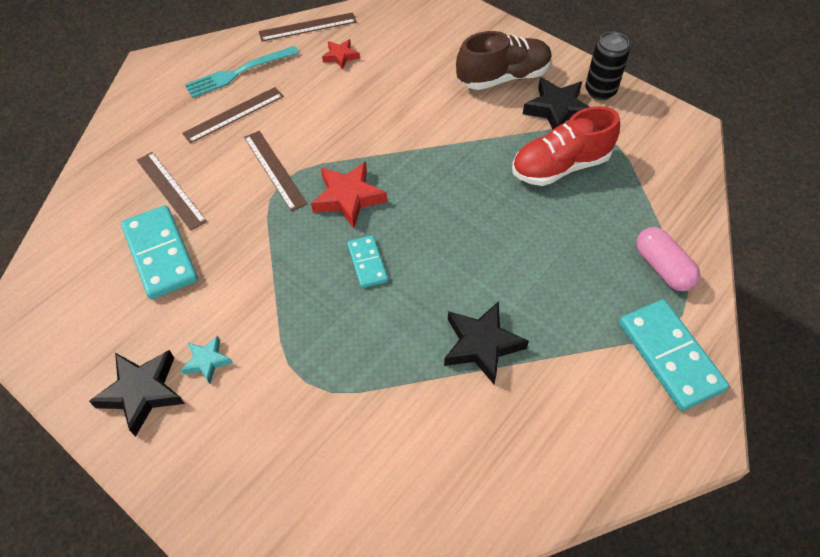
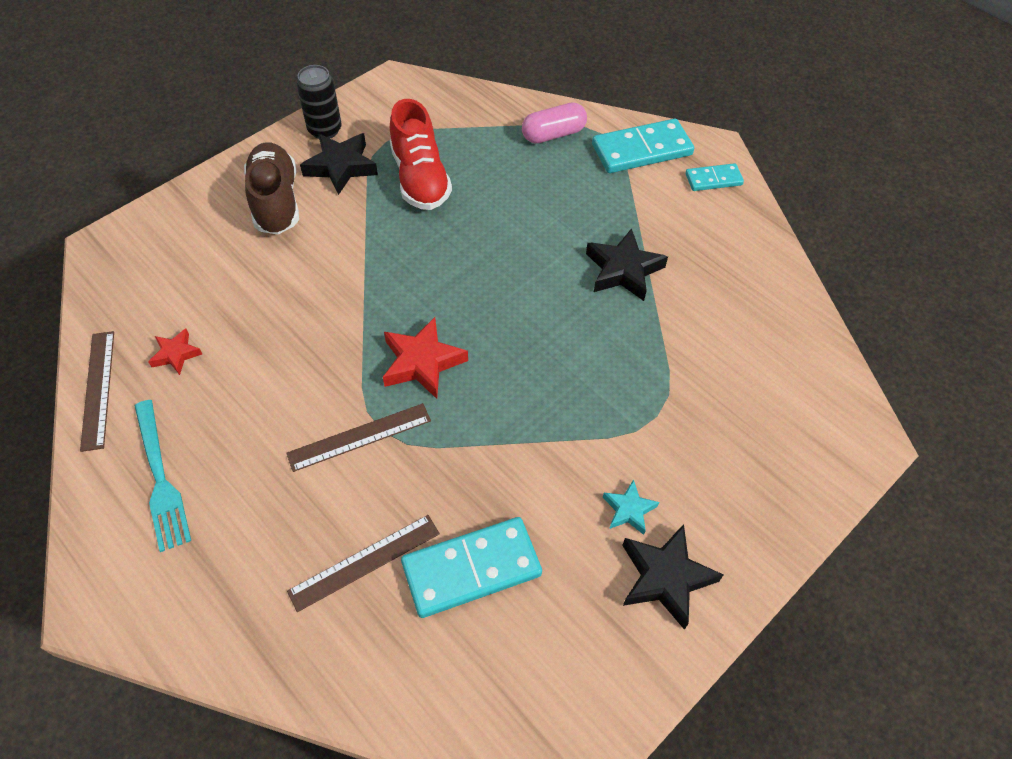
camera: 85 degrees left, 0 degrees up
brown ruler [182,87,284,143] -> none
turquoise domino [347,235,388,288] -> turquoise domino moved to [685,163,744,191]

